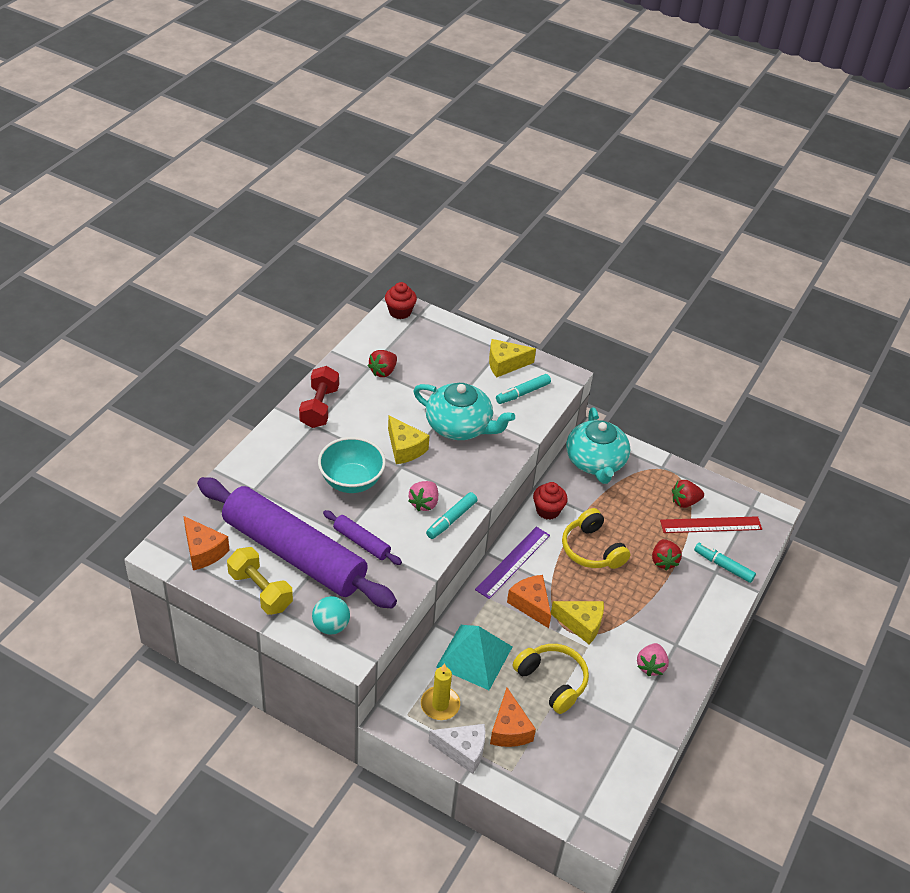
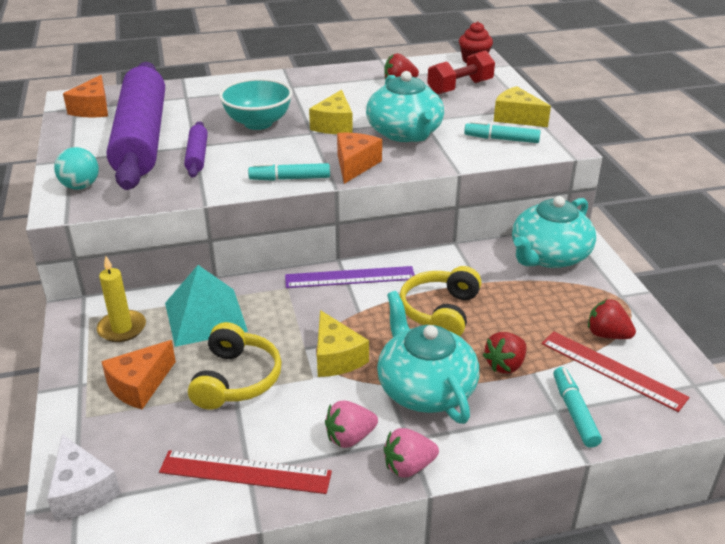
camera: 50 degrees right, 10 degrees down
yellow dumbbell [227,547,293,615] -> none
red dumbbell [299,366,339,428] -> red dumbbell moved to [427,50,495,95]
pink strawberry [408,481,438,511] -> pink strawberry moved to [384,428,439,478]
white cheese [428,724,485,774] -> white cheese moved to [47,434,121,521]
orange cheese [507,575,551,628] -> orange cheese moved to [337,133,382,184]
red cupcake [533,482,568,520] -> none
none -> red ruler [159,450,332,494]
none -> turquoise teapot [377,291,480,424]

